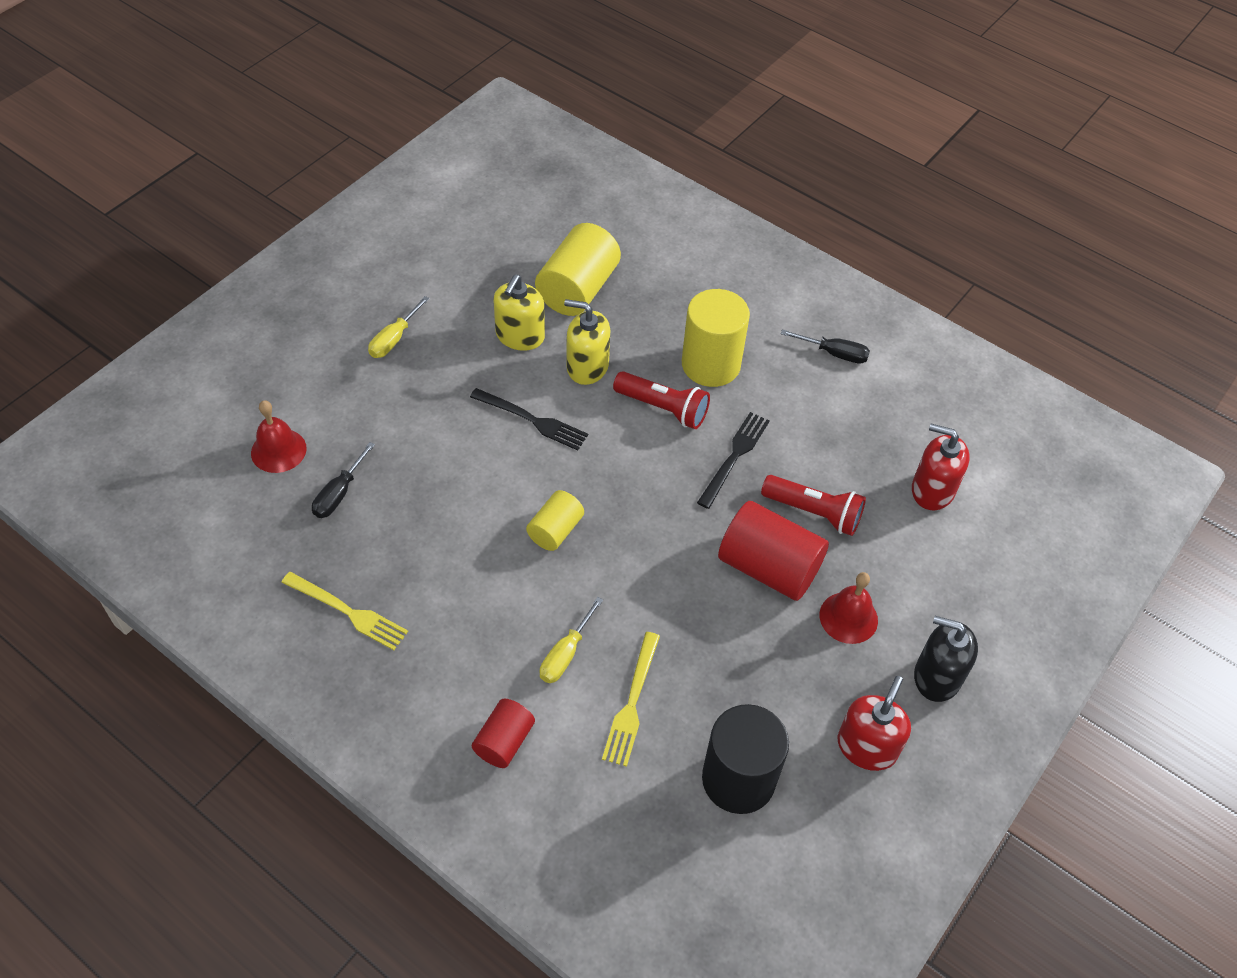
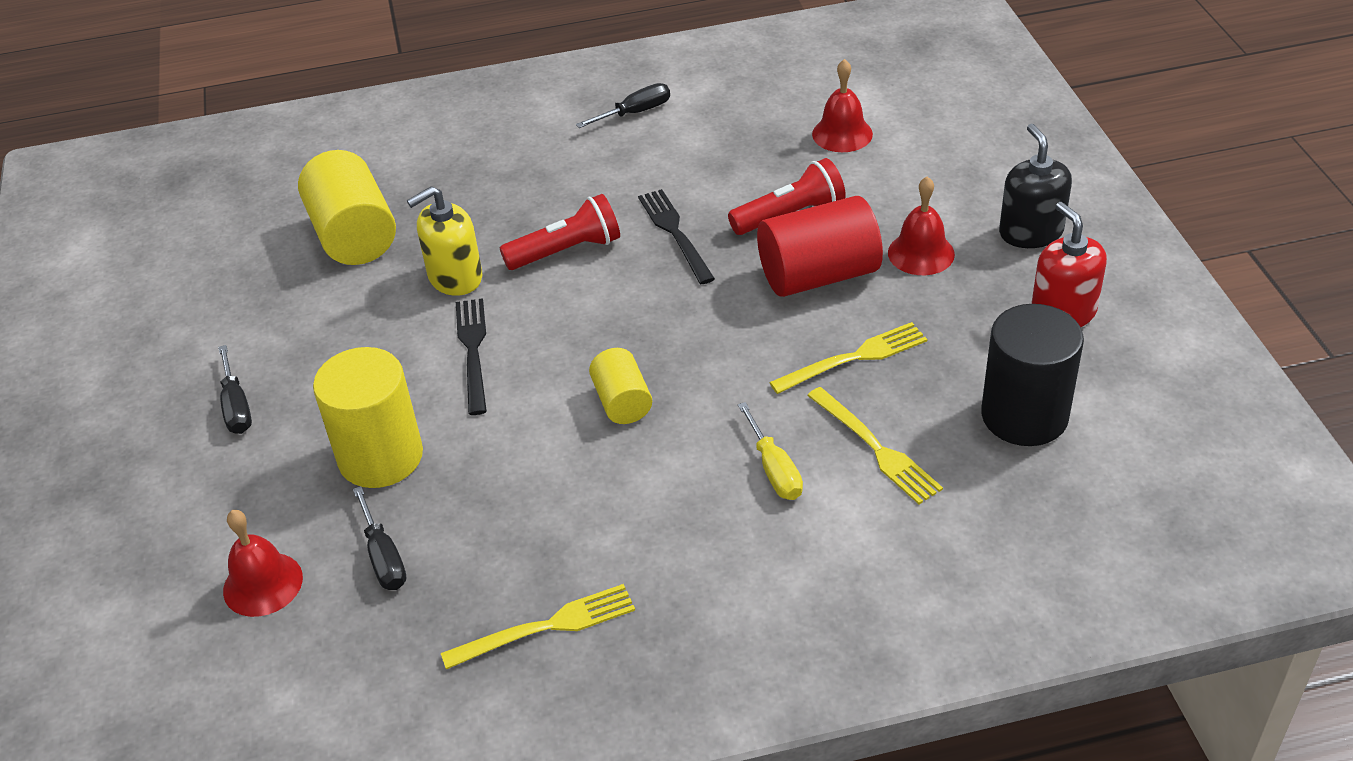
camera: 45 degrees left, 10 degrees down
yellow screwdriver [368,296,429,358] -> black screwdriver [218,345,252,434]
black fork [470,388,588,451] -> black fork turned 75 degrees counterclockwise [456,298,487,415]
red cylinder [472,699,535,768] -> none
yellow soap dispenser [494,274,545,351] -> none
yellow cylinder [682,289,750,387] -> yellow cylinder moved to [313,347,423,488]
red soap dispenser [912,424,970,510] -> red bell [812,59,873,152]
black soap dispenser [914,616,978,702] -> black soap dispenser turned 105 degrees clockwise [999,124,1072,248]
none -> yellow fork [769,322,927,394]

